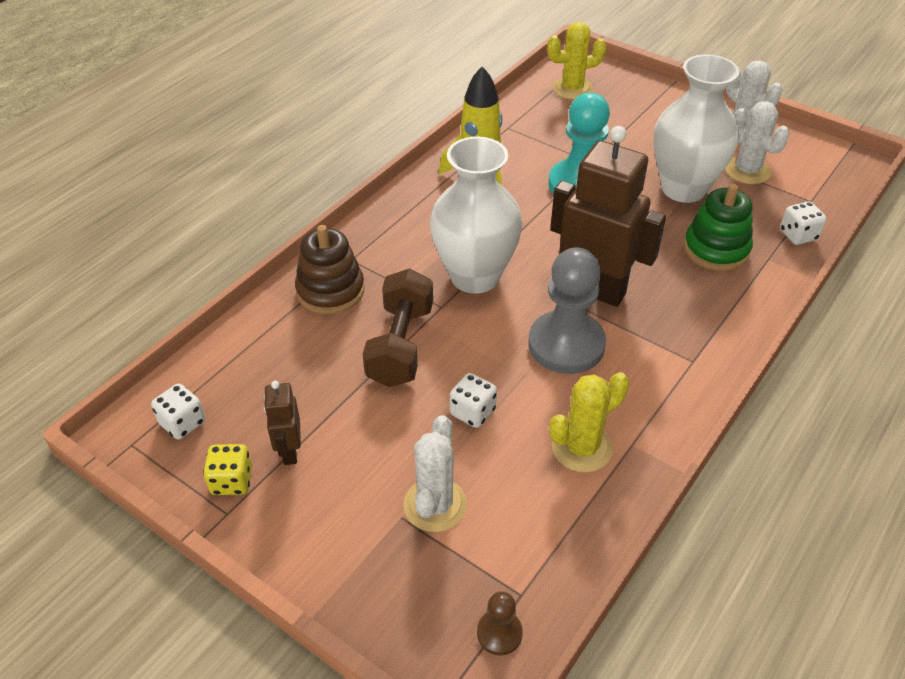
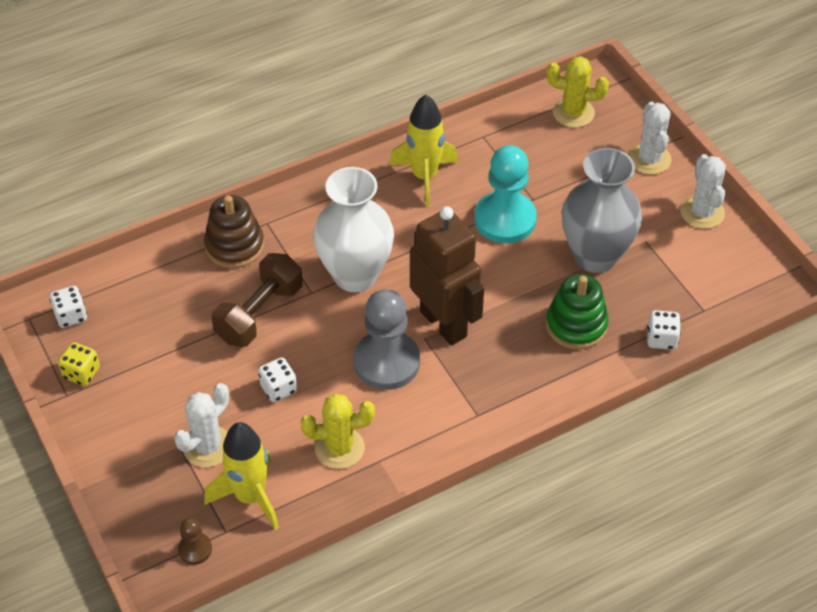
camera: 25 degrees right, 5 degrees up
brown robot [264,381,301,465] -> none
white vase [653,54,739,203] -> grey vase [562,148,642,273]
white cactus [725,101,790,184] -> white cactus moved to [629,102,672,175]
none -> yellow rocket [204,422,279,530]

